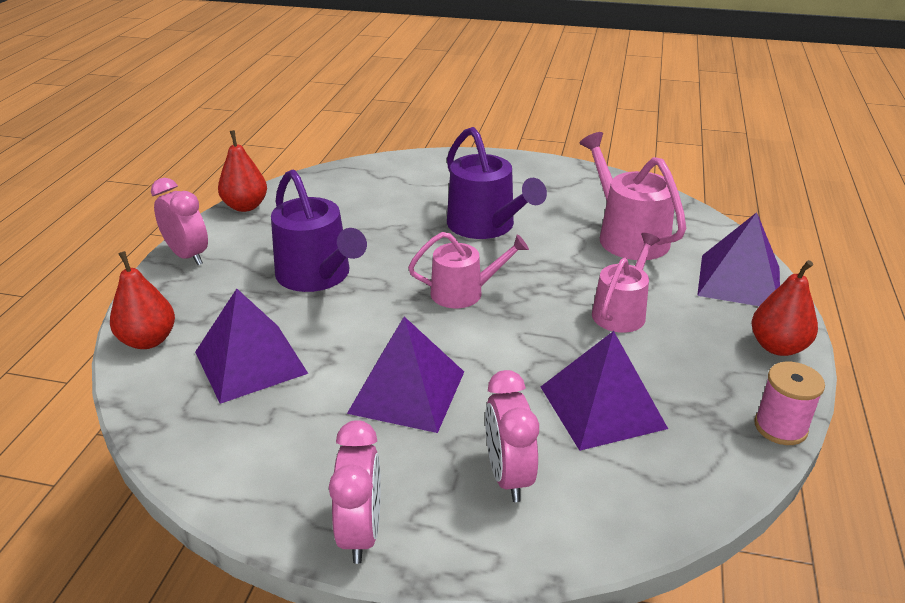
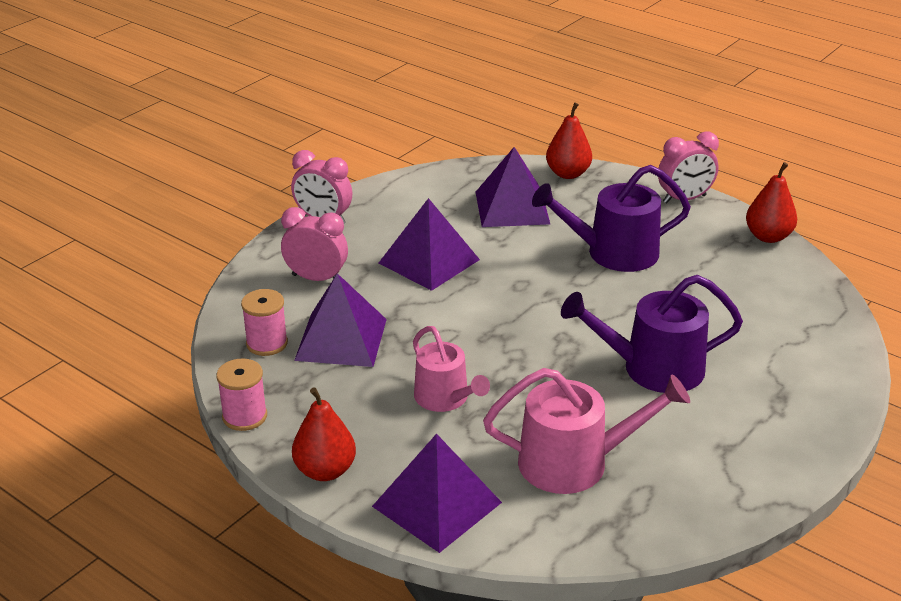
camera: 115 degrees right, 0 degrees up
pink watering can [408,232,529,308] -> none
none -> pink spool [241,289,288,356]

